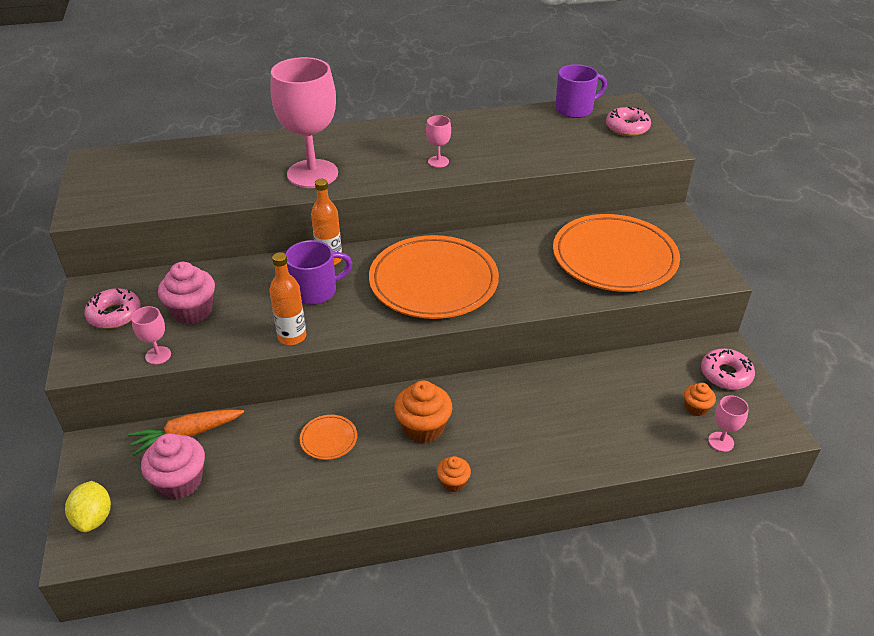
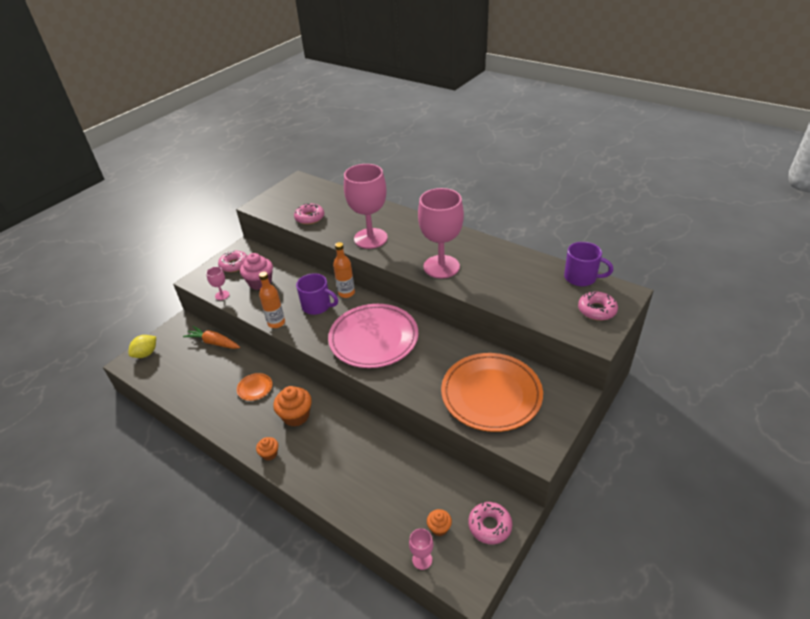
camera: 50 degrees right, 0 degrees up
pink cupcake [141,433,205,499] -> none
orange plate [369,235,499,319] -> pink plate [328,304,418,368]
pink goblet [426,115,451,168] -> pink goblet [418,188,464,279], size x2.37
none -> pink donut [294,203,324,225]

